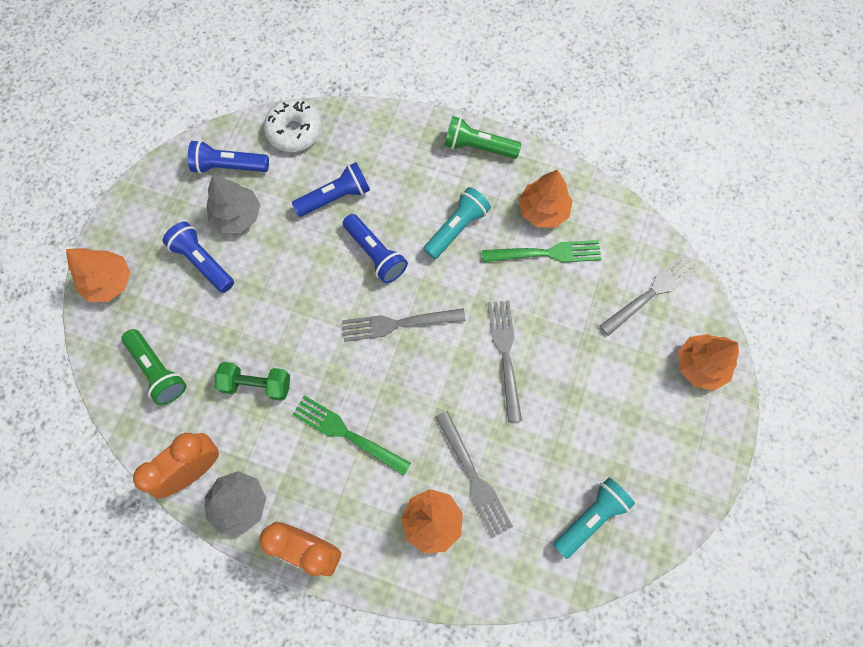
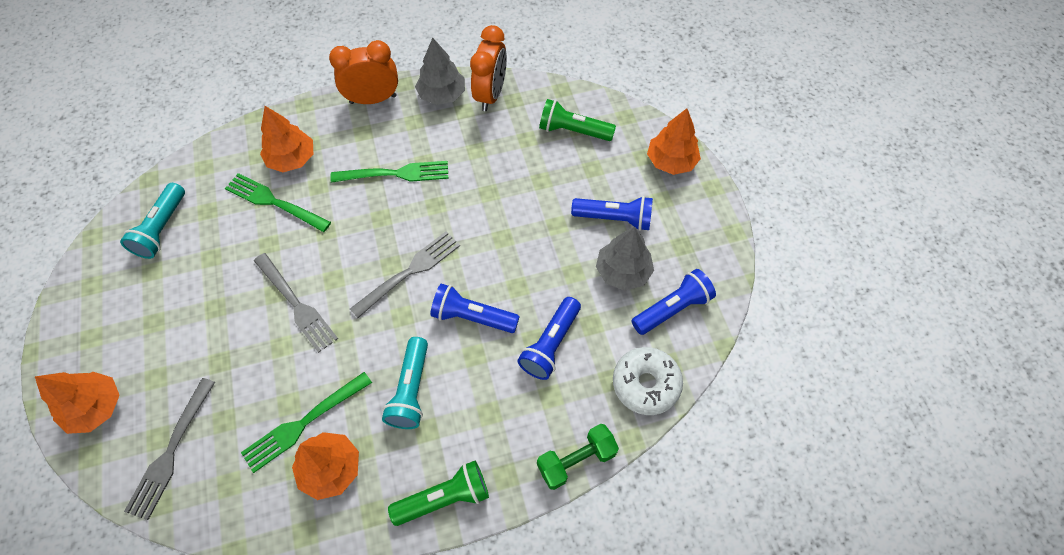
camera: 145 degrees right, 10 degrees down
green dumbbell [215,362,290,401] -> green dumbbell moved to [537,424,619,490]
grey fork [435,411,513,538] -> green fork [225,173,331,232]

